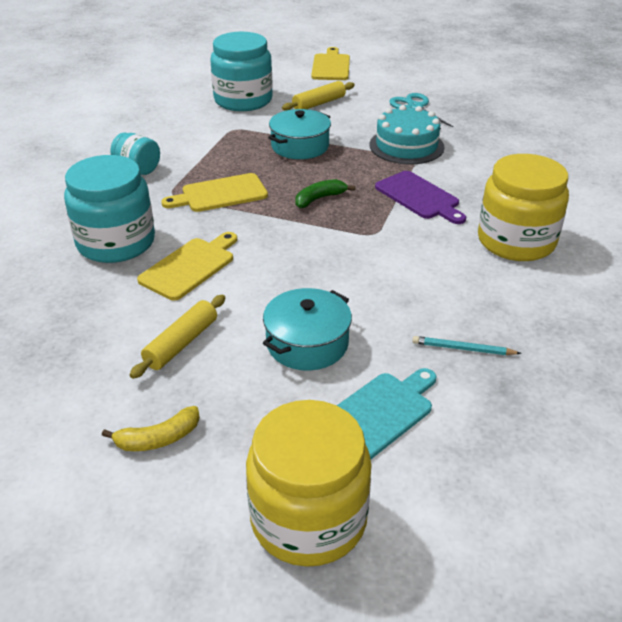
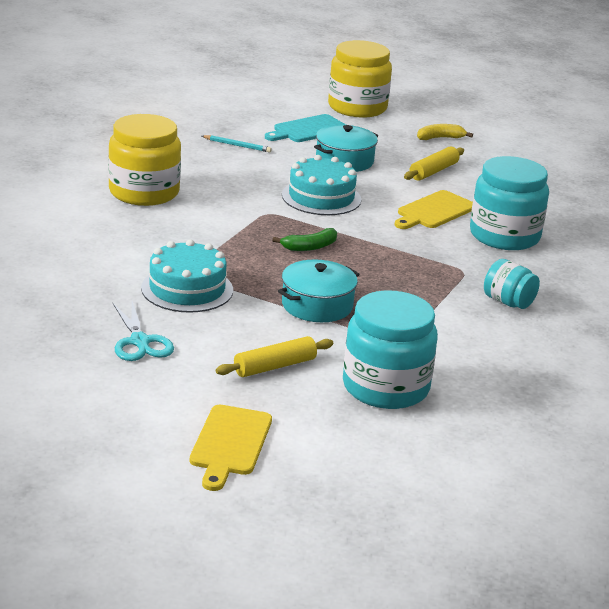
camera: 175 degrees left, 10 degrees down
yellow cutting board [161,173,268,212] -> none
purple cutting board [375,171,466,224] -> none
none -> turquoise cake [282,155,361,215]

